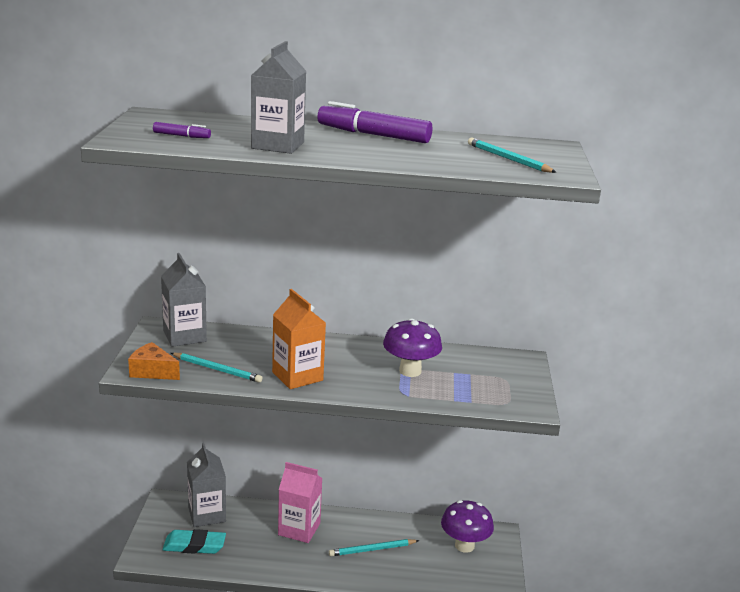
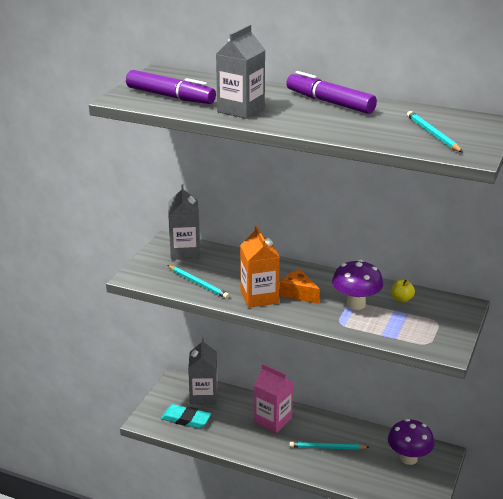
camera: 20 degrees right, 5 degrees up
orange cheese [128,342,180,380] -> orange cheese moved to [280,269,320,304]
purple marker [153,122,211,138] -> purple marker [126,70,216,104], size x2.10
none -> yellow apple [392,280,415,302]

